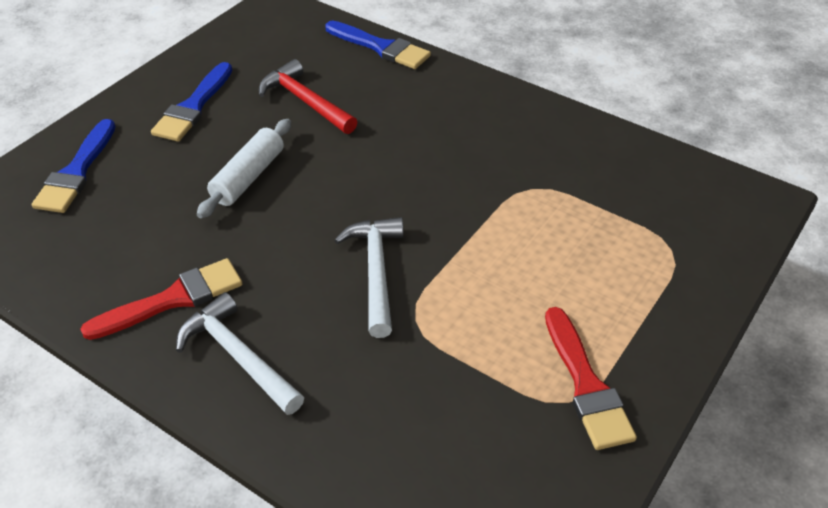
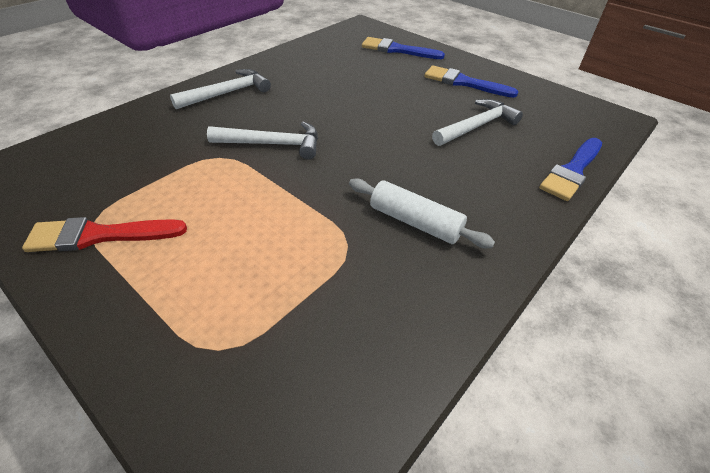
camera: 95 degrees right, 0 degrees up
red brush [80,258,242,340] -> none
white rolling pin [197,119,291,218] -> white rolling pin moved to [349,178,495,248]
red hammer [259,59,357,134] -> white hammer [432,99,523,146]

